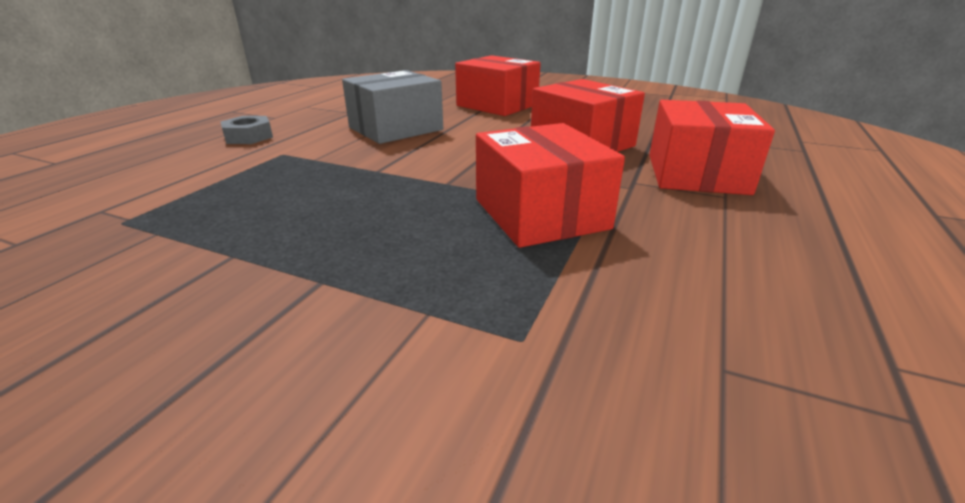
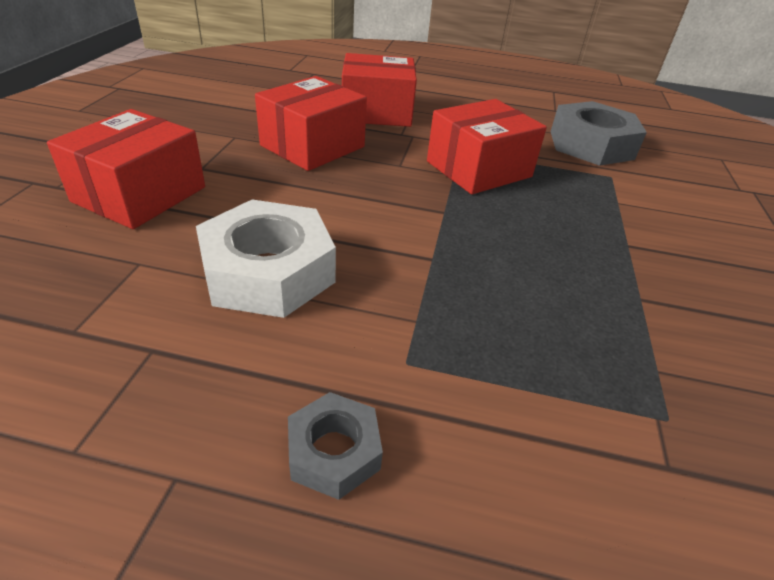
camera: 105 degrees left, 10 degrees up
grey box [342,70,443,144] -> white nut [196,199,336,318]
none -> grey nut [550,101,647,166]

